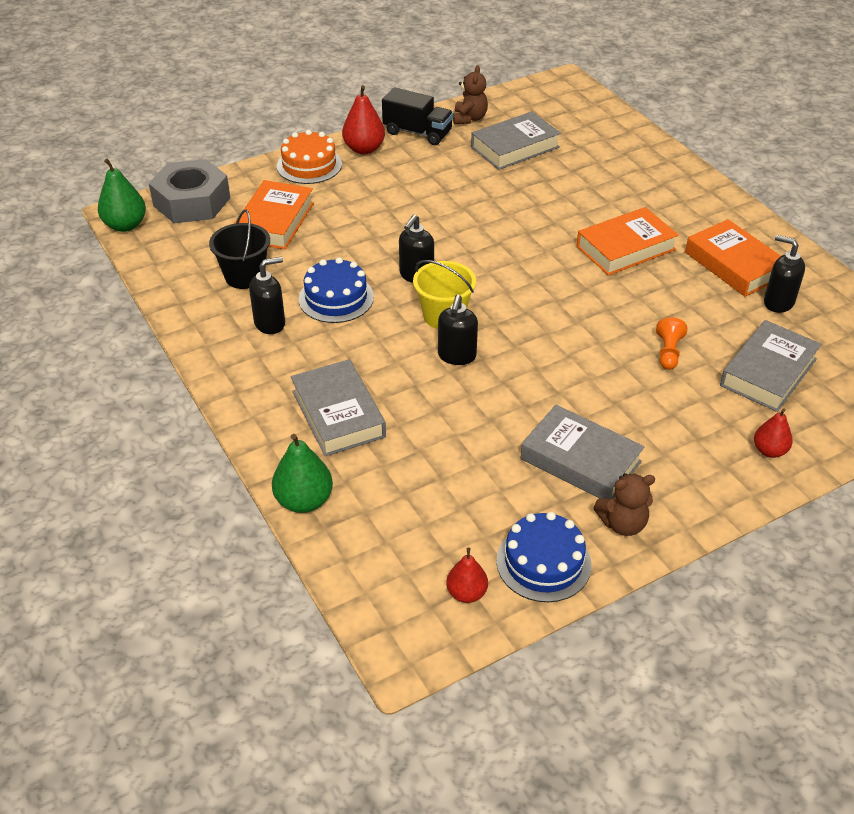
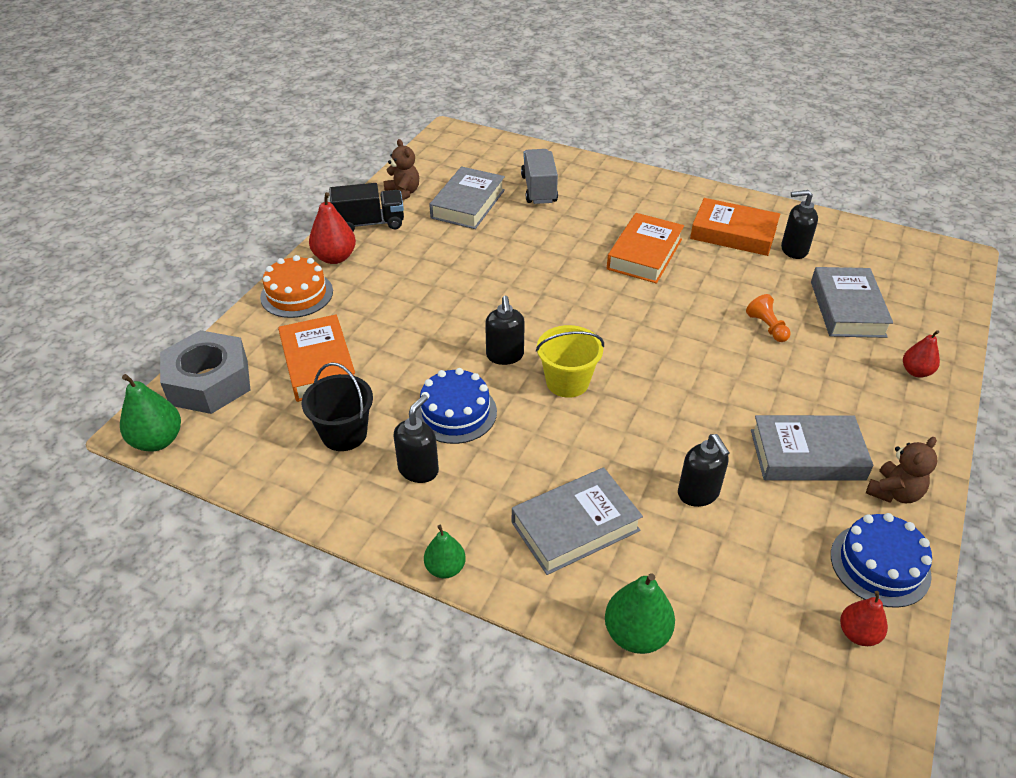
camera: 35 degrees left, 0 degrees up
grey book [291,359,386,456] -> grey book turned 60 degrees counterclockwise [512,467,643,575]
black soap dispenser [438,294,478,365] -> black soap dispenser moved to [678,434,729,507]
none -> green pear [424,525,466,579]
none -> grey truck [521,149,558,204]

